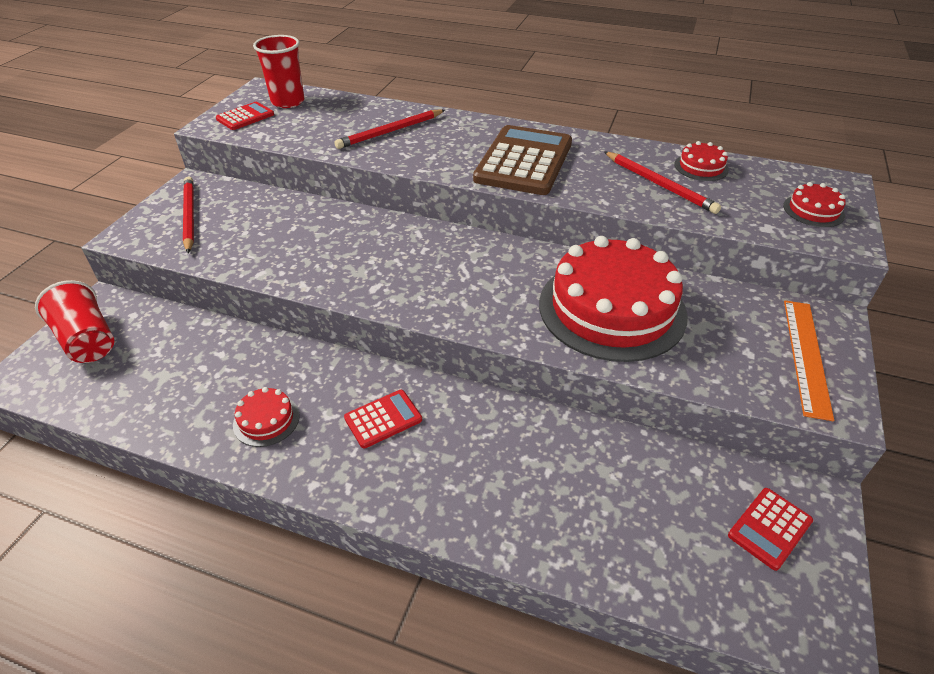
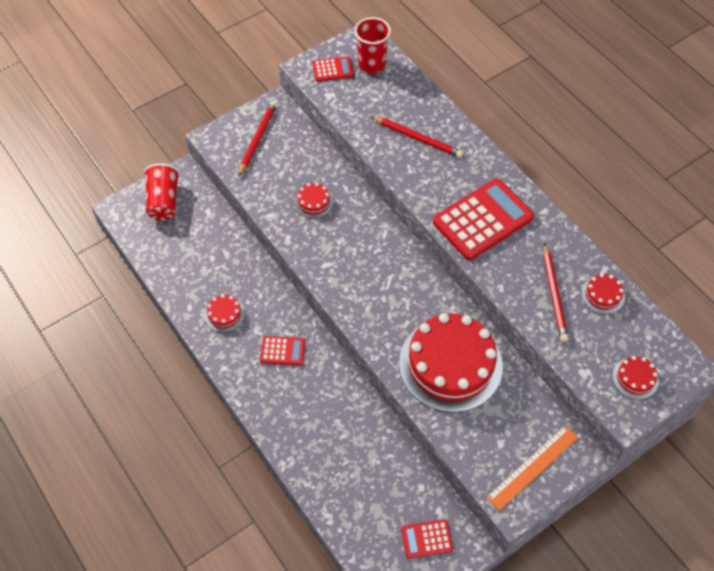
camera: 35 degrees right, 15 degrees up
red pencil [334,109,445,149] -> red pencil turned 150 degrees counterclockwise [370,116,463,158]
brown calculator [473,125,572,195] -> red calculator [433,179,534,260]
none -> red cake [294,183,333,219]

